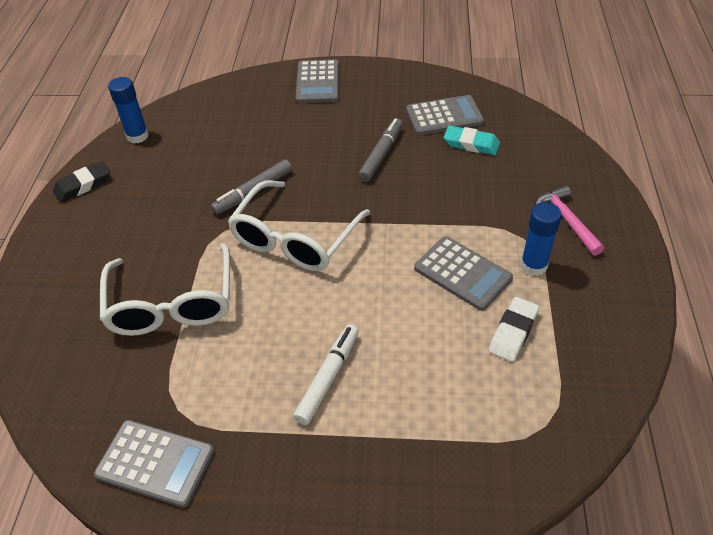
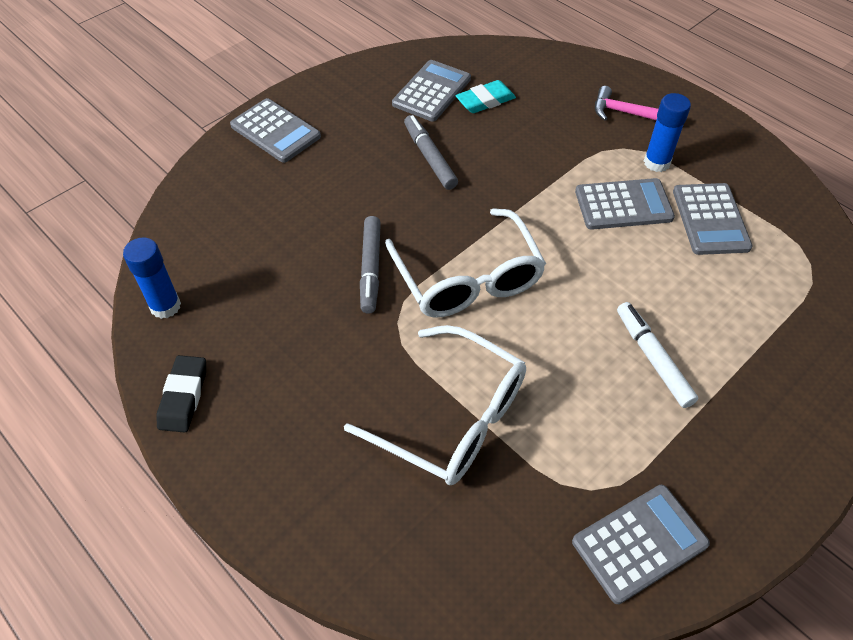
camera: 50 degrees left, 5 degrees up
white eraser [489,297,539,362] -> grey calculator [673,183,753,255]

